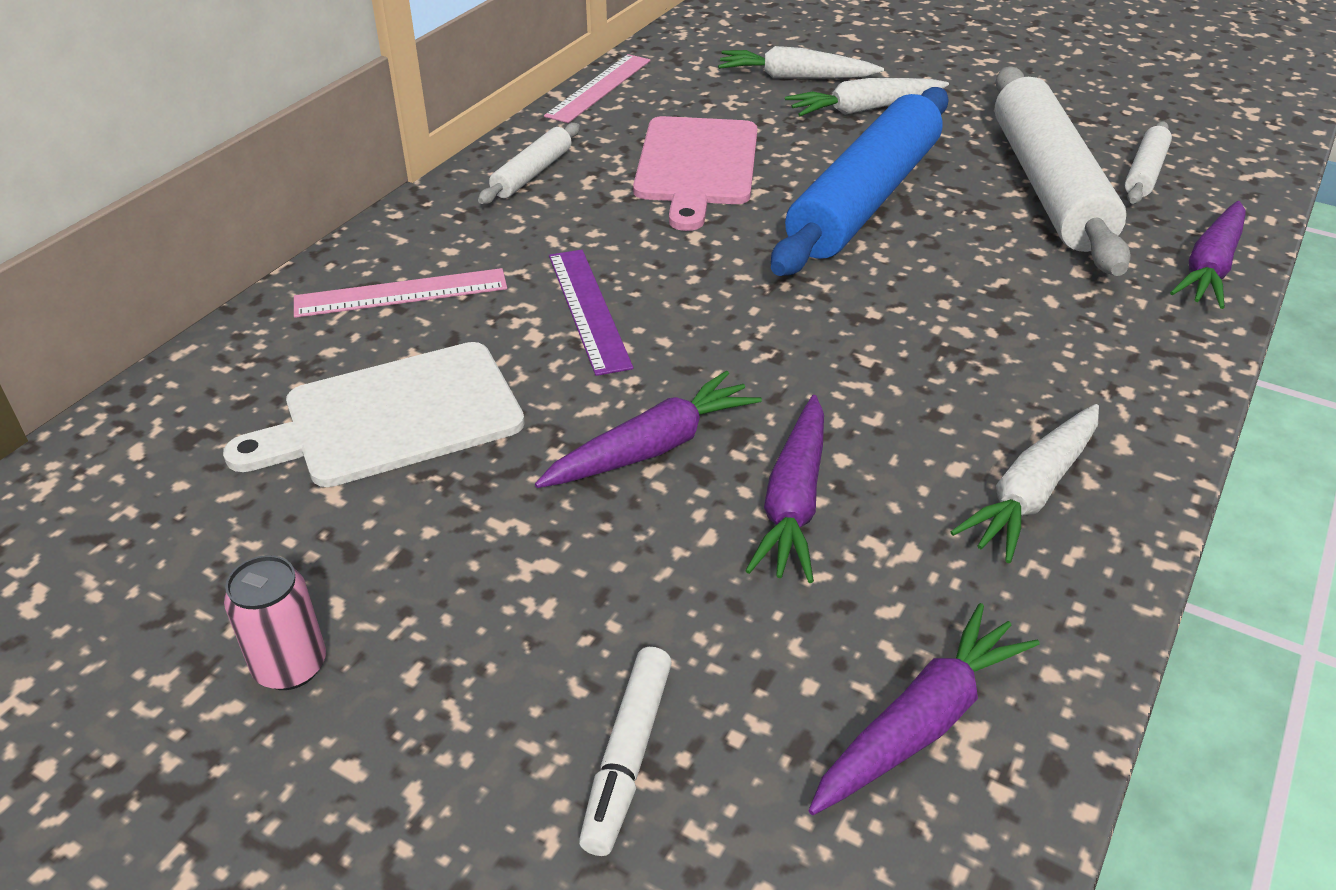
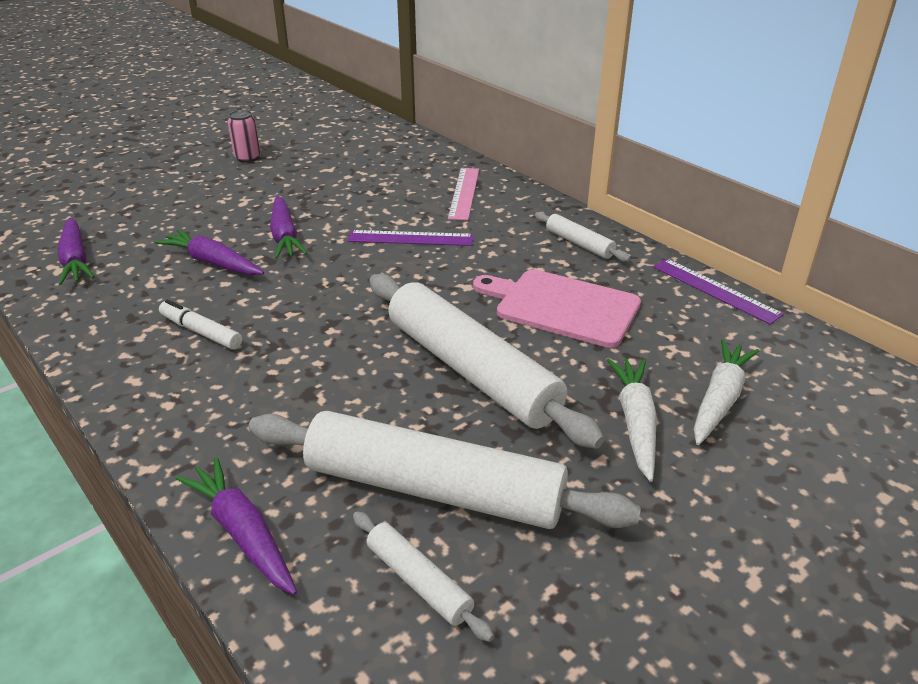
camera: 110 degrees right, 5 degrees down
white cutting board [223,342,525,487] -> none
pink ruler [544,54,651,123] -> purple ruler [653,259,784,325]
white marker [579,647,672,856] -> white marker moved to [159,300,242,349]
blue rolling pin [771,87,949,276] -> white rolling pin [369,274,605,449]
white carrot [951,404,1099,563] -> none

